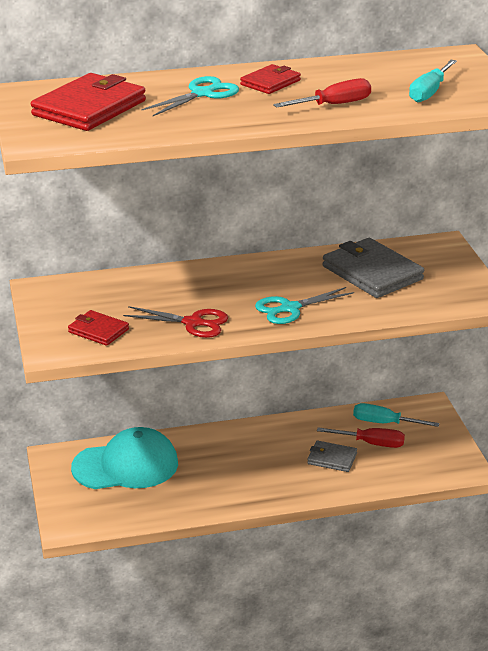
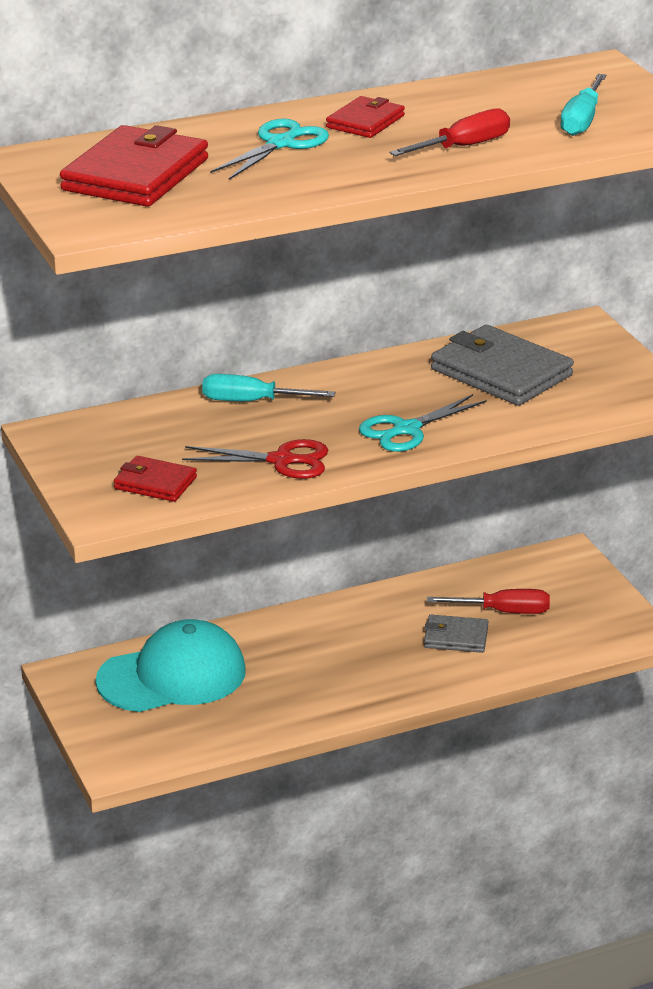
camera: 10 degrees left, 0 degrees up
turquoise screwdriver [353,403,439,427] -> turquoise screwdriver moved to [202,374,335,401]

